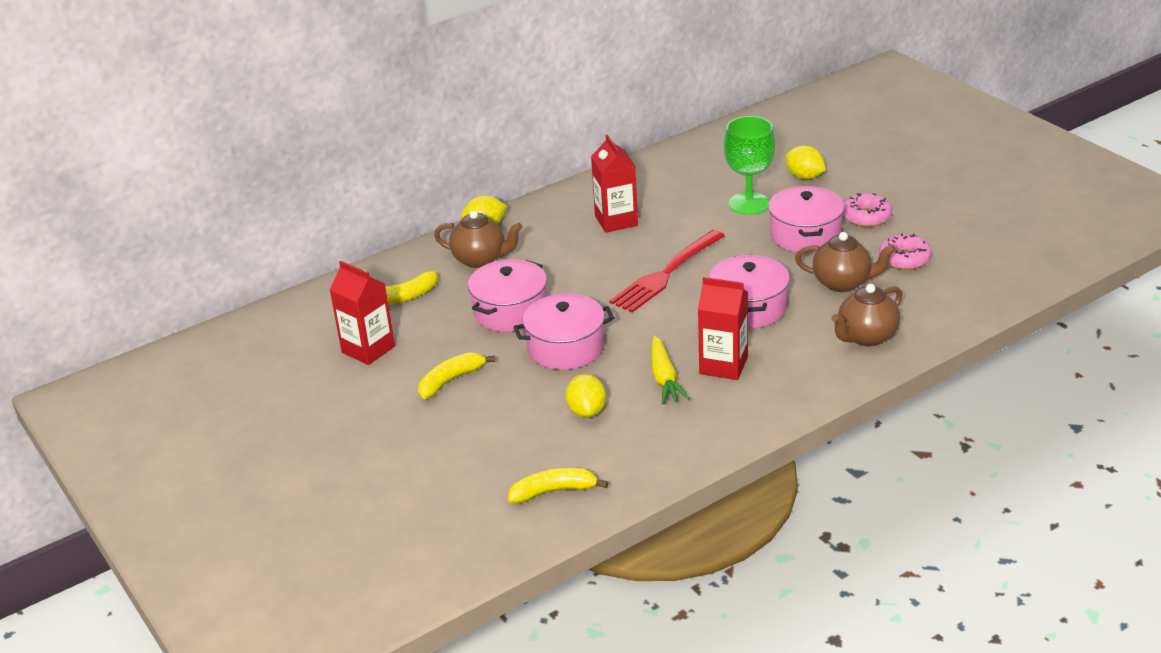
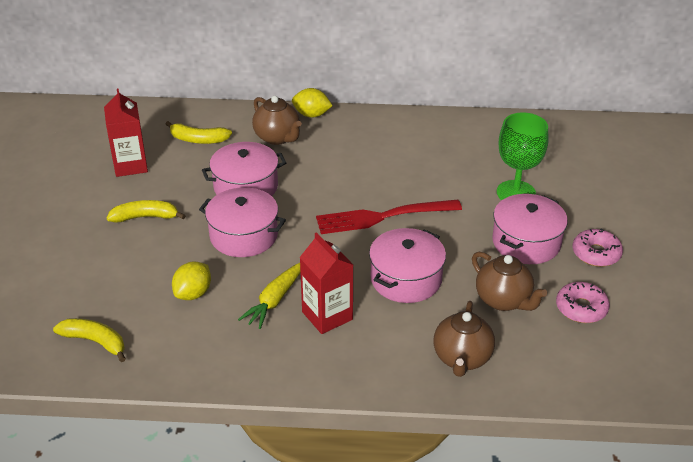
camera: 35 degrees right, 5 degrees up
red carton [591,134,638,233] -> none
yellow lemon [785,146,826,179] -> none
brown teapot [831,284,902,346] -> brown teapot turned 75 degrees counterclockwise [434,301,495,377]

